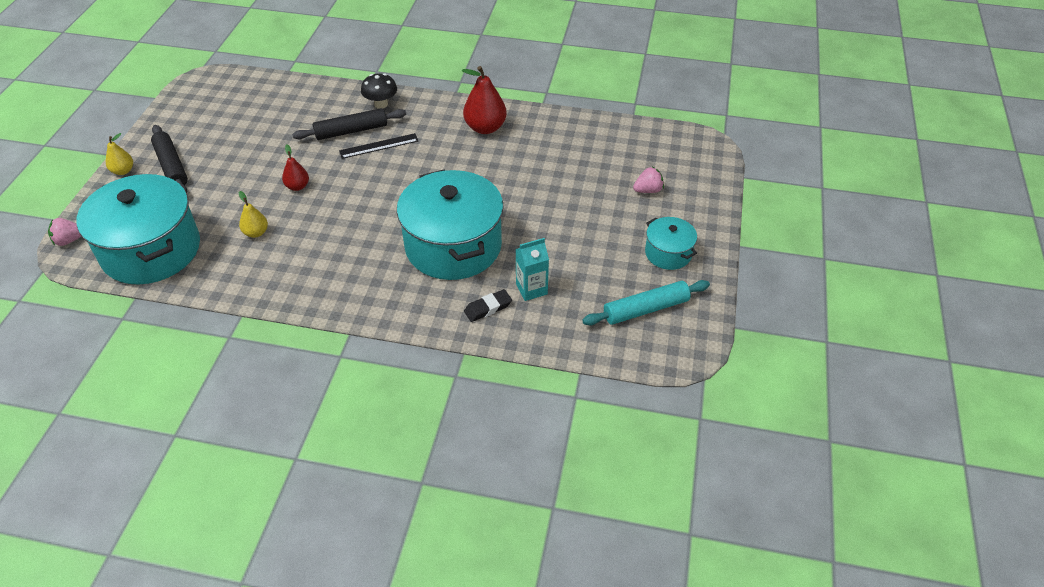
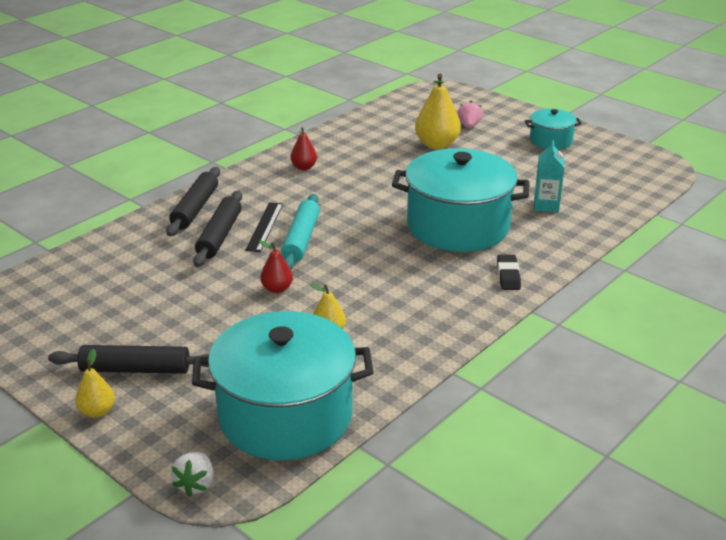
camera: 60 degrees left, 15 degrees down
pink strawberry [48,218,82,246] -> white strawberry [171,452,214,497]
black mushroom [361,73,397,109] -> black rolling pin [166,167,220,236]
red pear [462,66,507,134] -> red pear [291,127,317,170], size x0.56
black eraser [464,289,512,322] -> black eraser moved to [497,255,521,290]
turquoise rolling pin [582,280,710,326] -> turquoise rolling pin moved to [281,194,320,269]
none -> yellow pear [415,74,461,149]

